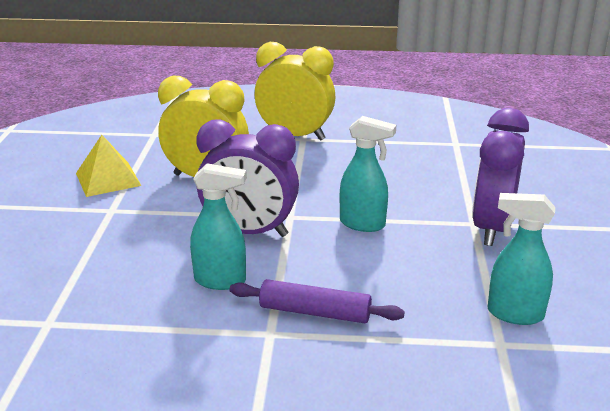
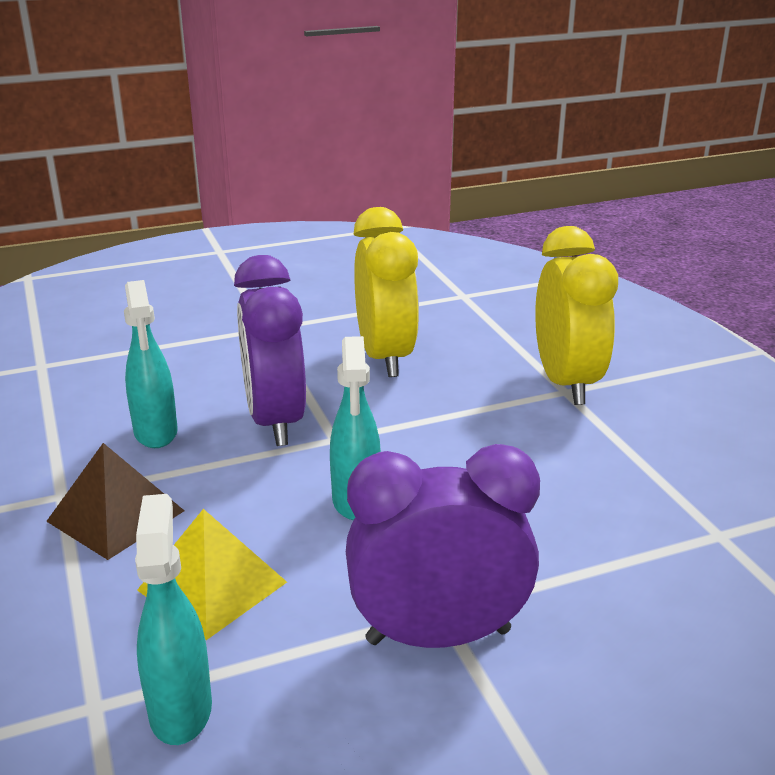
camera: 65 degrees right, 0 degrees up
yellow pyramid [76,135,141,197] -> yellow pyramid moved to [137,509,287,640]
purple rolling pin [229,279,405,323] -> brown pyramid [46,443,184,560]

